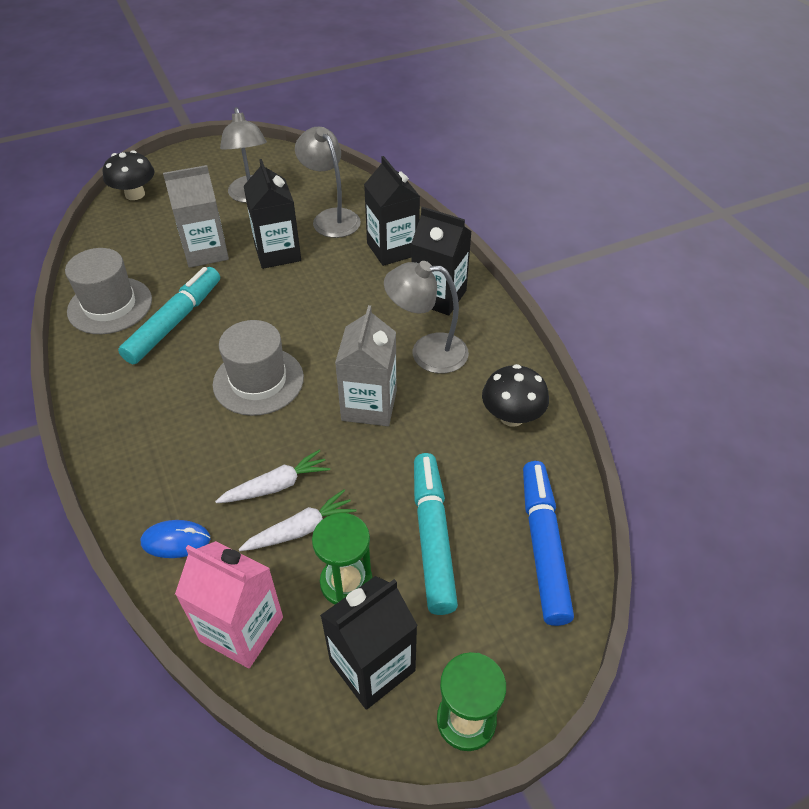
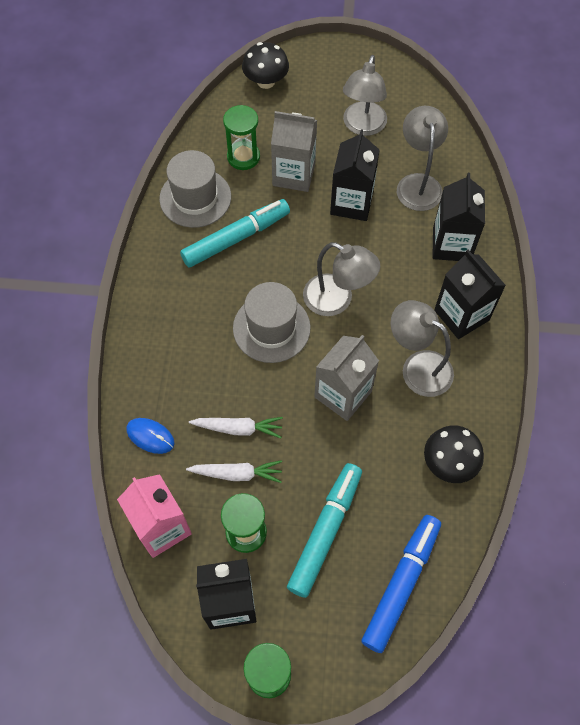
camera: 30 degrees right, 15 degrees up
none -> green hourglass [223,105,260,170]
none -> grey lamp [303,242,380,316]

